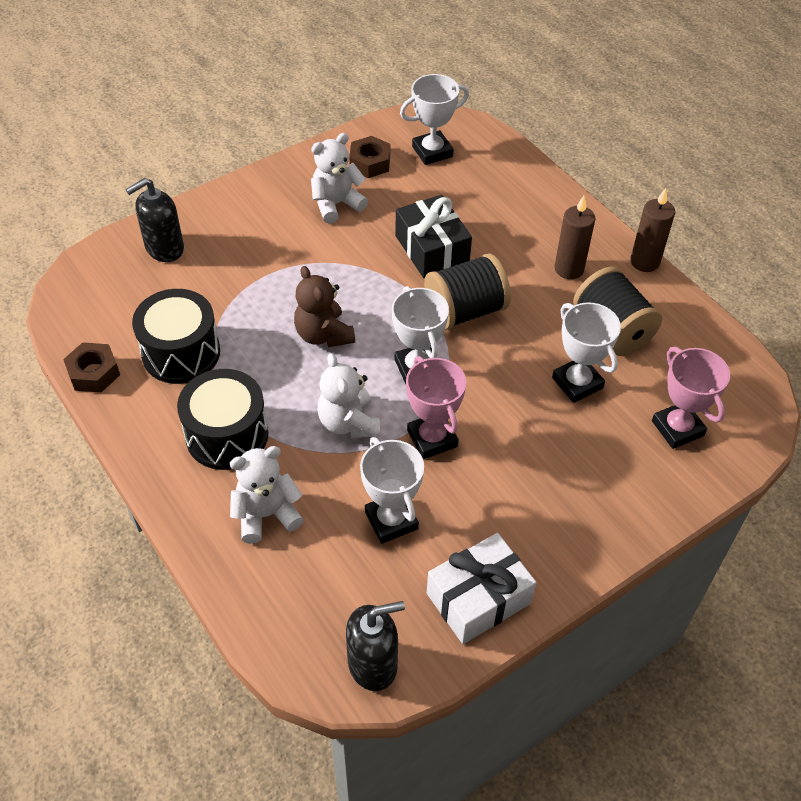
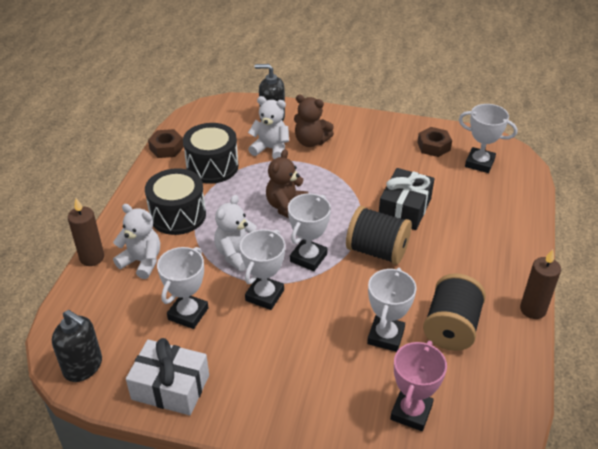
camera: 50 degrees right, 10 degrees down
white teddy bear [311,133,368,224] -> white teddy bear moved to [248,96,289,159]
pink trophy [406,356,466,459] -> white trophy [240,229,285,310]
brown candle [554,196,595,279] -> brown candle moved to [68,198,104,266]
none -> brown teddy bear [294,94,334,147]

